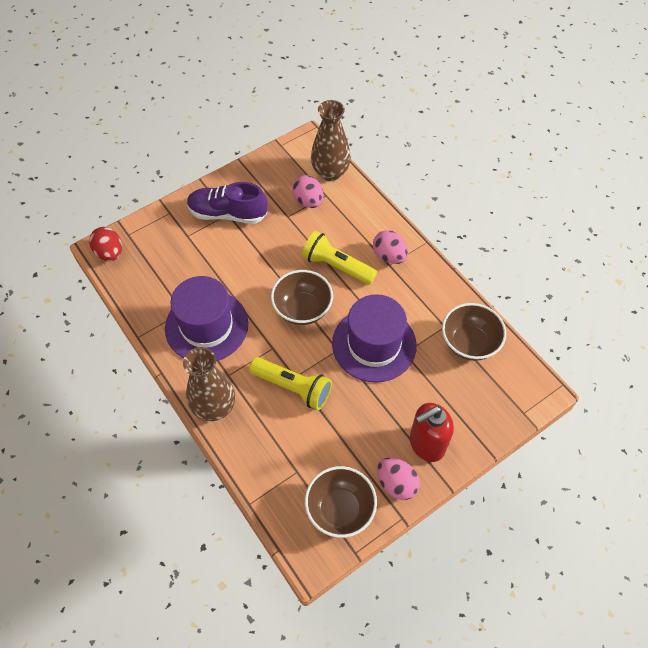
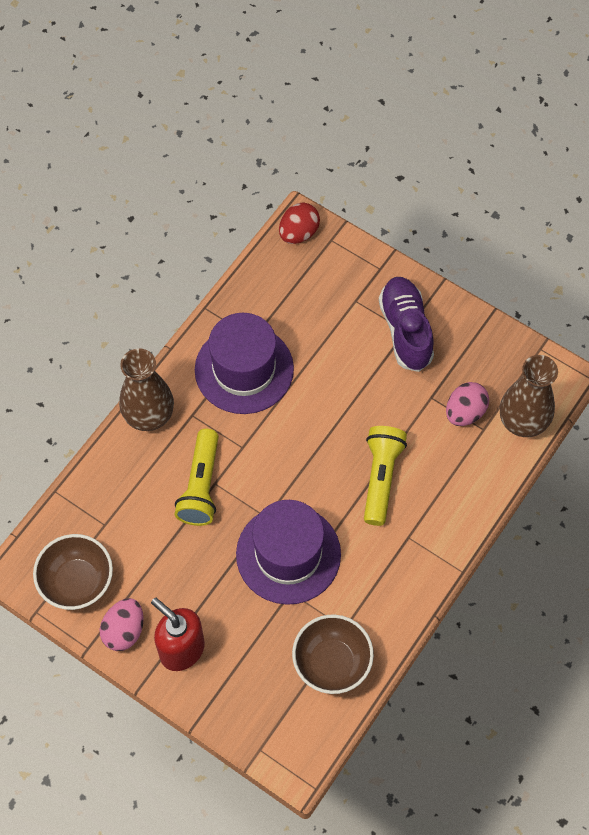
camera: 70 degrees right, 5 degrees up
brown bowl [271,270,333,325] -> none
pink egg [373,230,408,264] -> none

